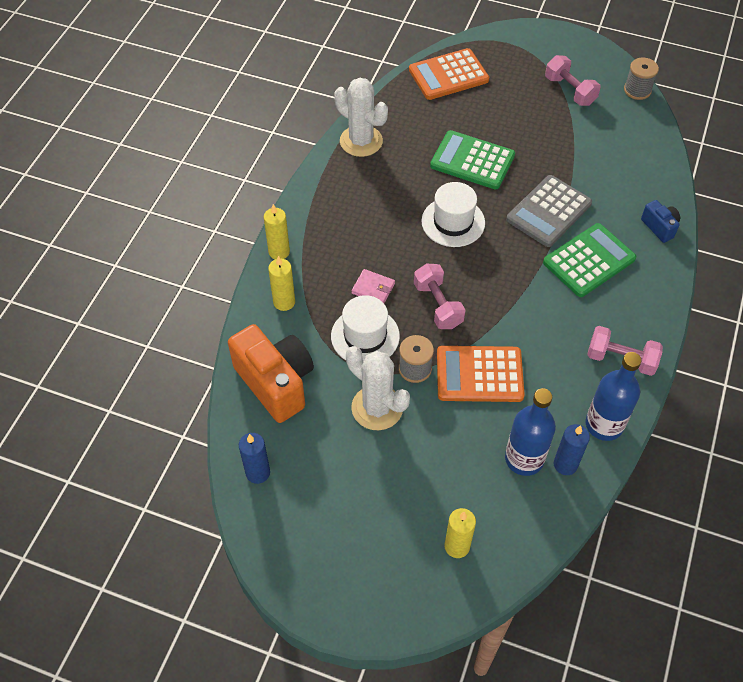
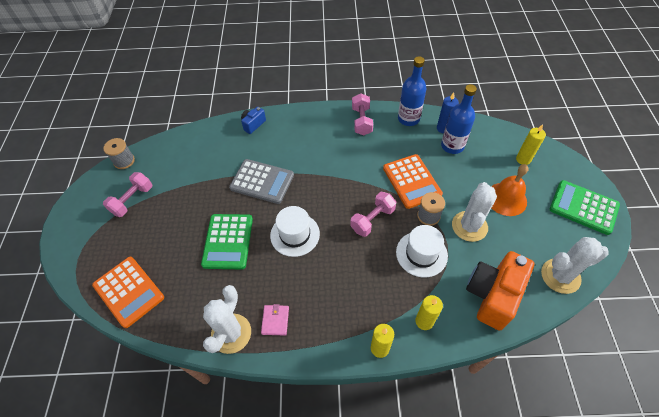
camera: 110 degrees left, 0 degrees up
blue candle [239,433,270,484] -> white cactus [541,237,609,294]
pink wallet [352,269,395,303] -> pink wallet moved to [261,304,289,336]
green calculator [543,223,636,297] -> green calculator moved to [549,180,620,235]
none -> orange bell [491,164,528,216]

